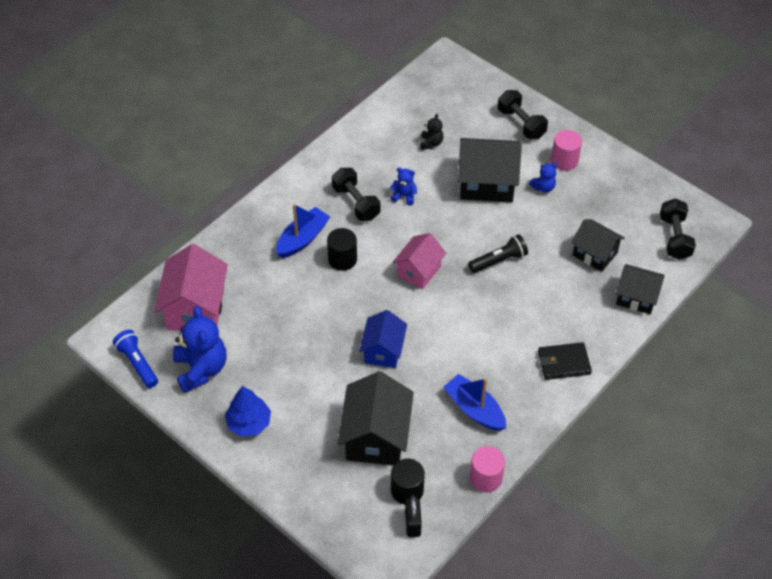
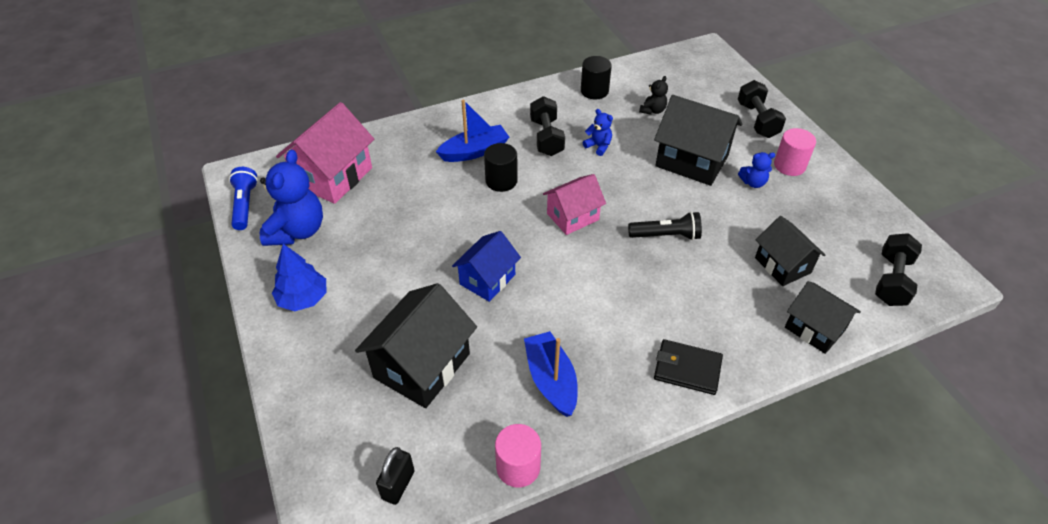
camera: 25 degrees right, 5 degrees down
black cylinder [391,458,425,505] -> black cylinder moved to [581,56,612,99]

